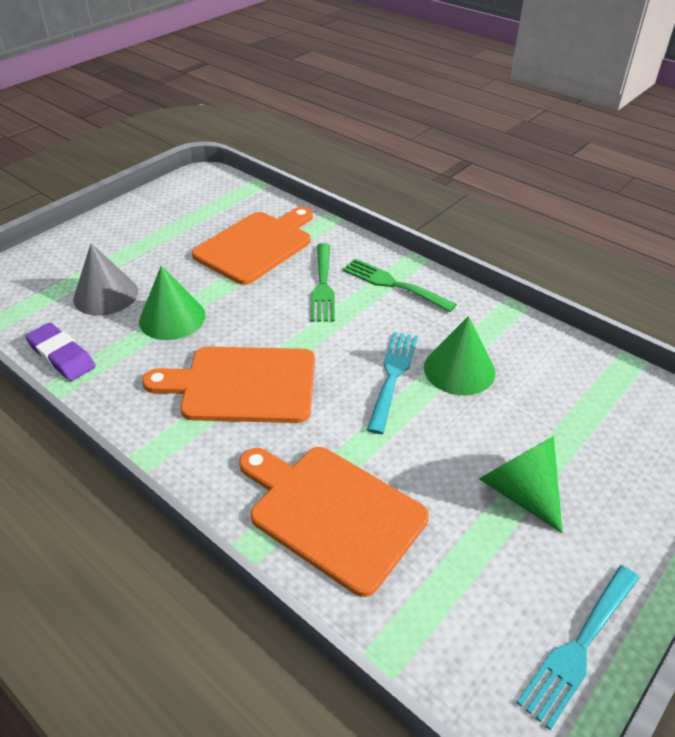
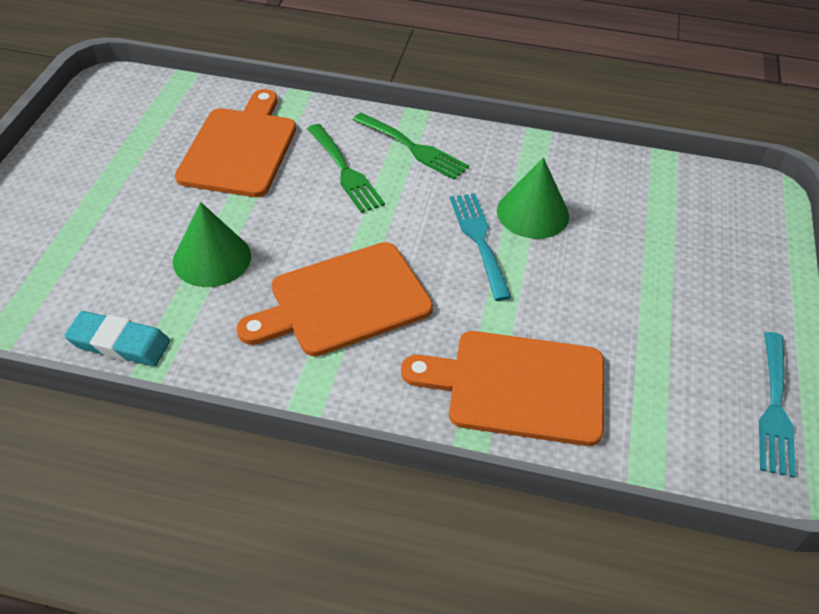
camera: 30 degrees left, 5 degrees up
purple eraser [25,323,96,381] -> turquoise eraser [64,311,170,366]
grey cone [73,243,138,316] -> none
green fork [342,259,457,312] -> green fork turned 150 degrees counterclockwise [353,113,469,180]
green cone [479,436,563,533] -> none

